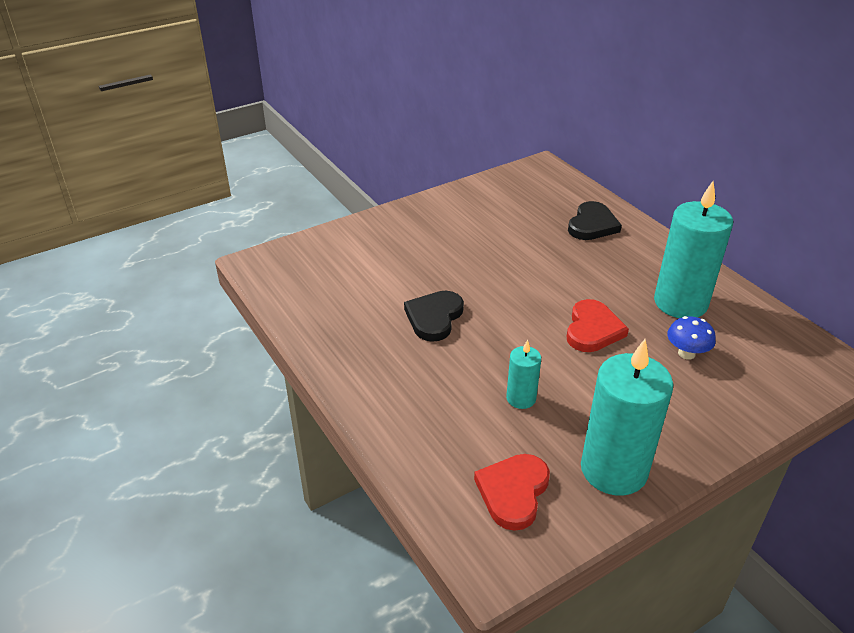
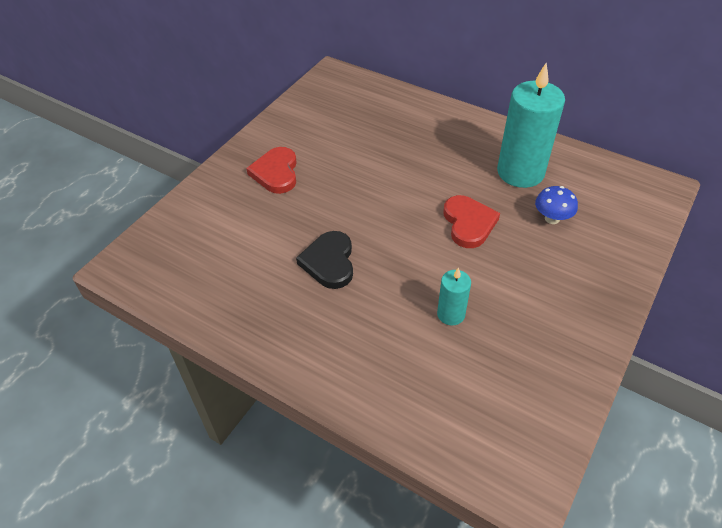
camera: 25 degrees left, 10 degrees up
red heart [474,454,550,531] -> red heart moved to [246,147,297,194]
black heart [568,201,622,240] -> none
turquoise candle [581,339,673,496] -> none

